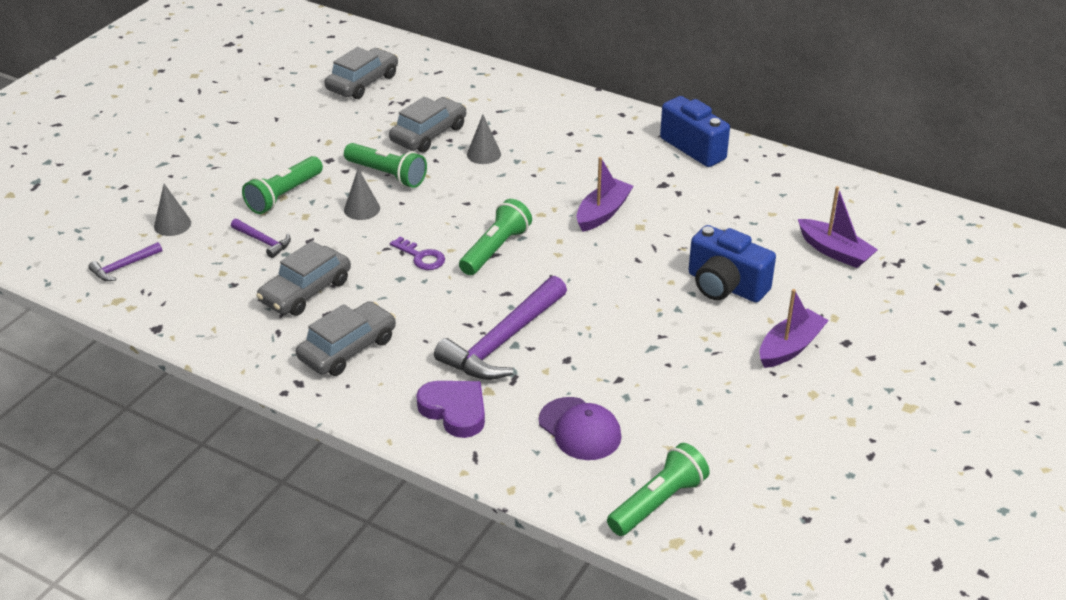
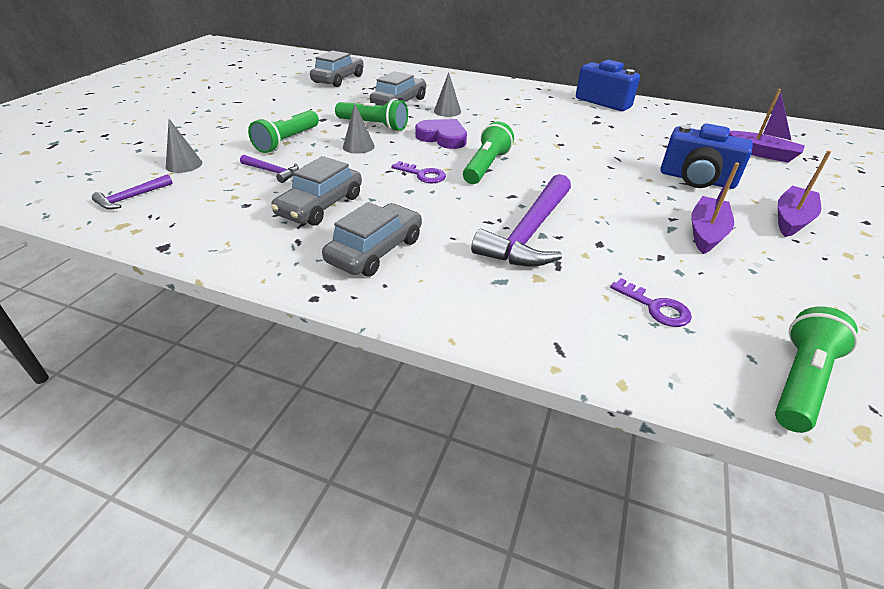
camera: 10 degrees left, 0 degrees up
purple heart [416,381,485,438] -> purple heart moved to [415,119,467,149]
purple cap [539,397,622,460] -> purple key [610,278,692,327]
purple boat [577,157,634,232] -> purple boat moved to [691,162,739,254]

